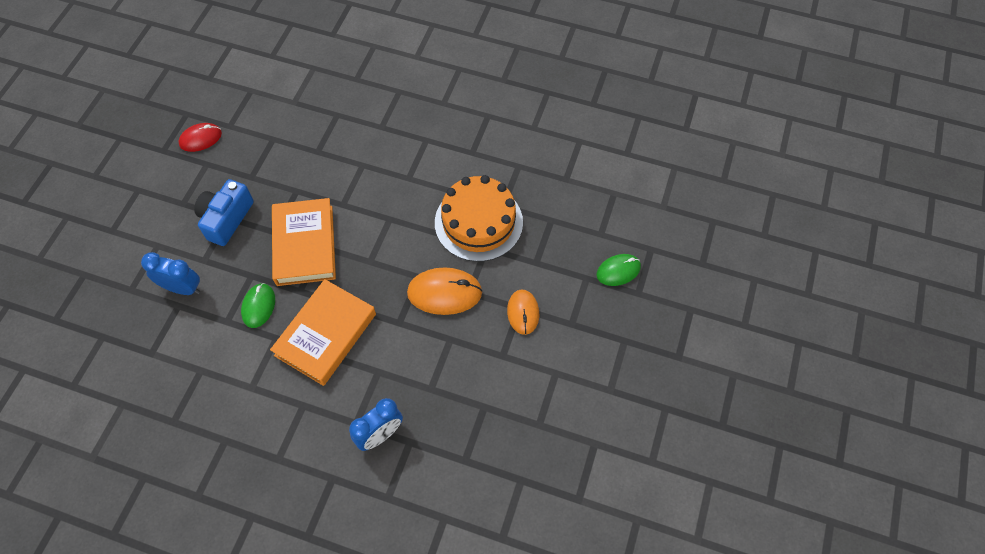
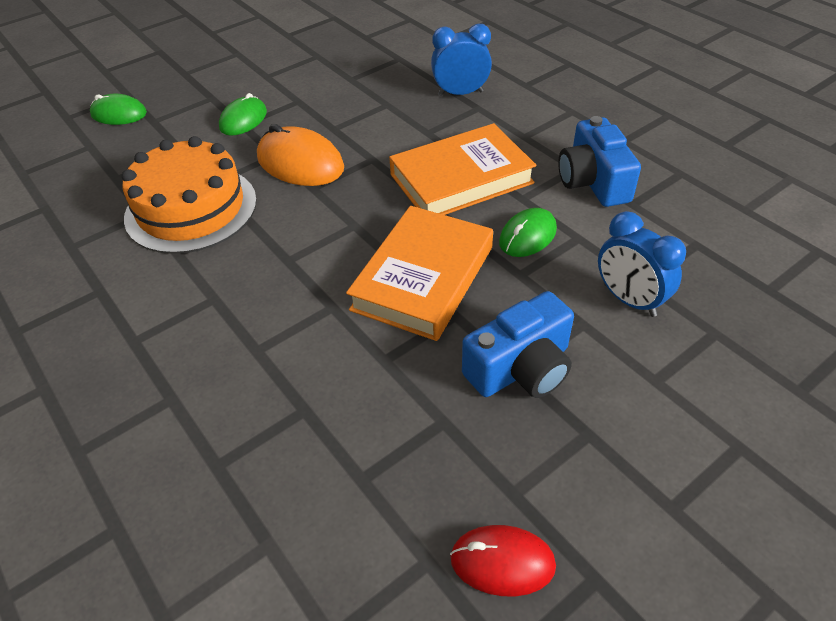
camera: 145 degrees left, 15 degrees down
orange mouse [507,289,539,335] -> green mouse [219,93,267,136]
none -> blue camera [558,116,641,207]

